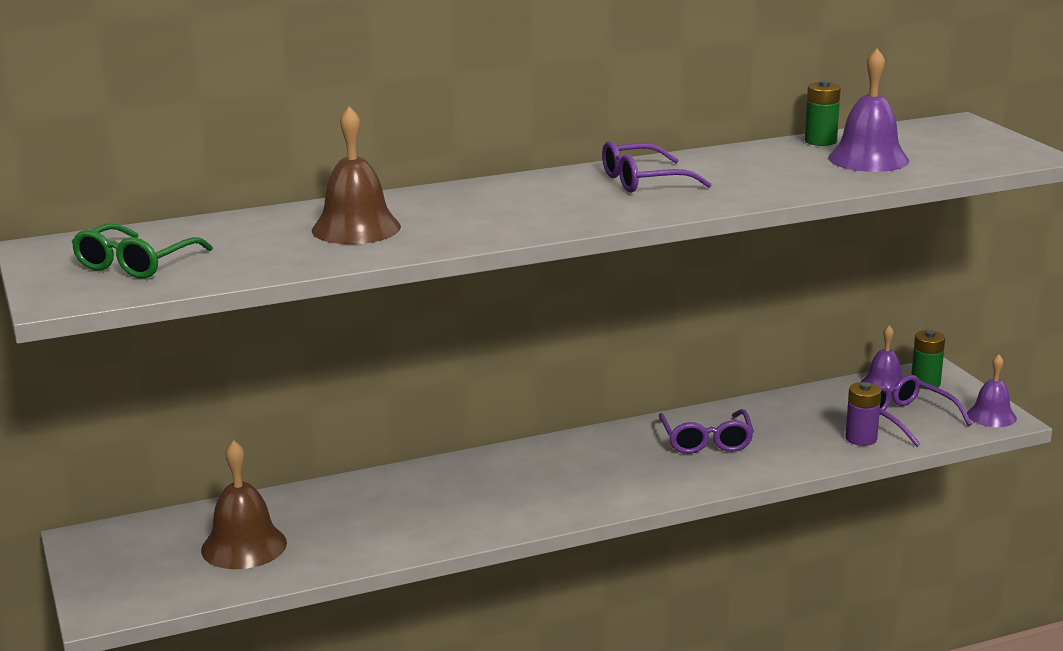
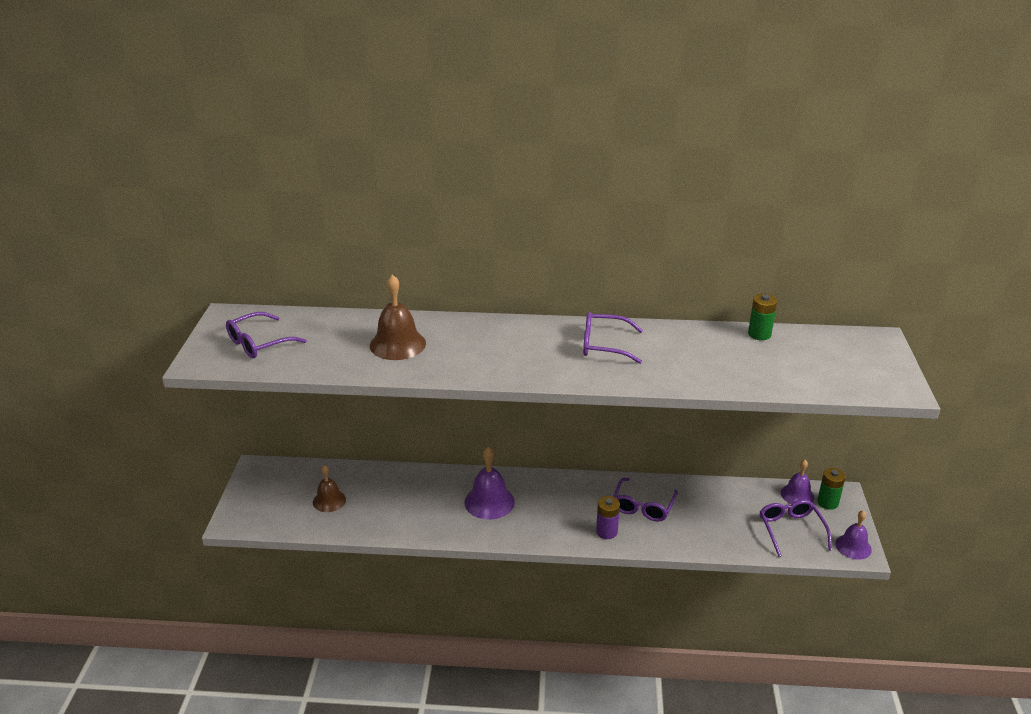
camera: 25 degrees right, 10 degrees up
green glasses [72,223,213,279] -> purple glasses [226,312,307,358]
brown bell [201,440,287,569] -> brown bell [313,465,346,512], size x0.66
purple bell [828,49,909,172] -> purple bell moved to [464,446,515,520]
purple battery [845,382,881,446] -> purple battery moved to [596,496,620,539]

